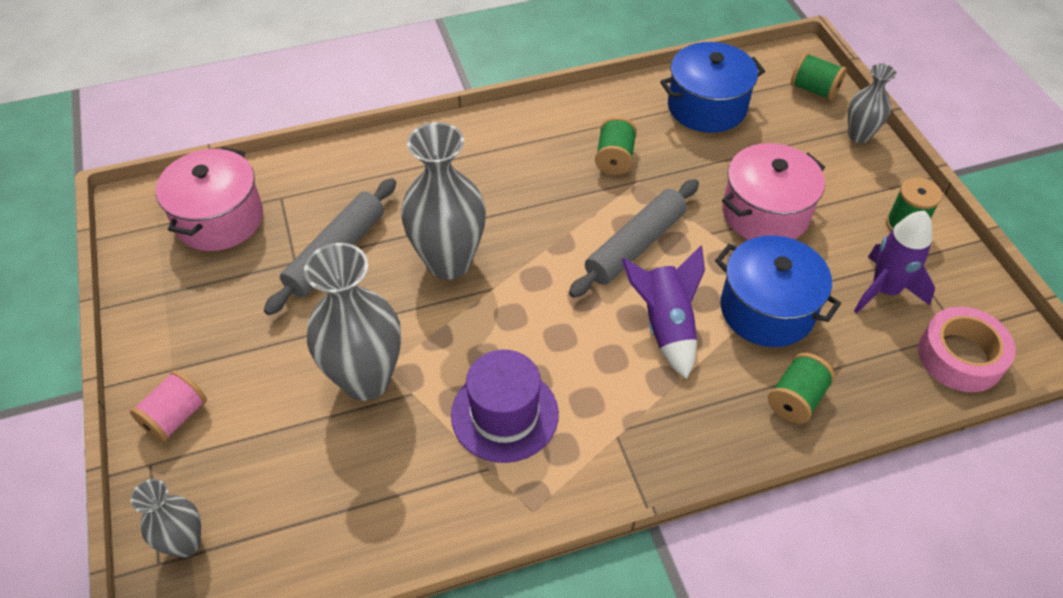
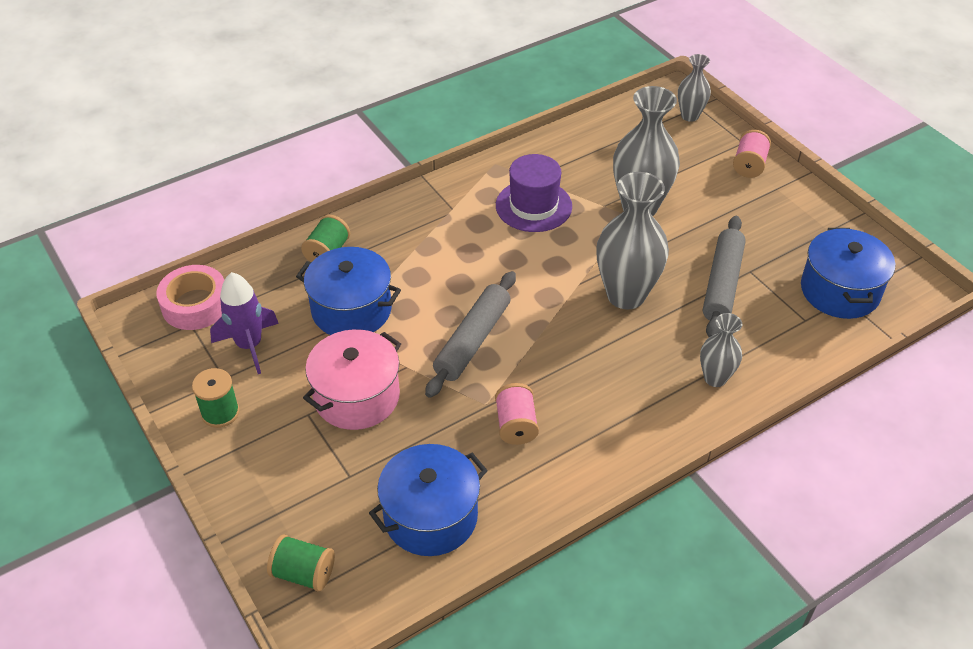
camera: 165 degrees right, 5 degrees down
pink pot [156,147,263,251] -> blue pot [801,228,895,319]
green spool [595,117,637,175] -> pink spool [495,383,539,445]
purple rocket [622,246,705,379] -> none
grey vase [848,63,897,143] -> grey vase moved to [700,313,742,387]

